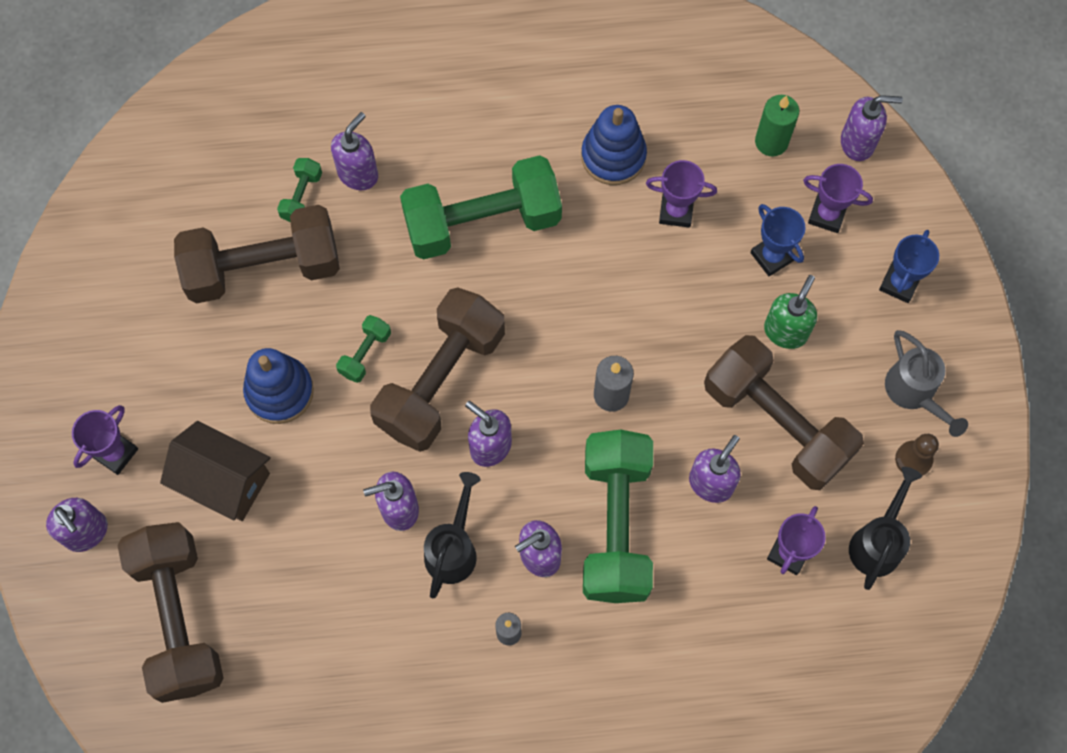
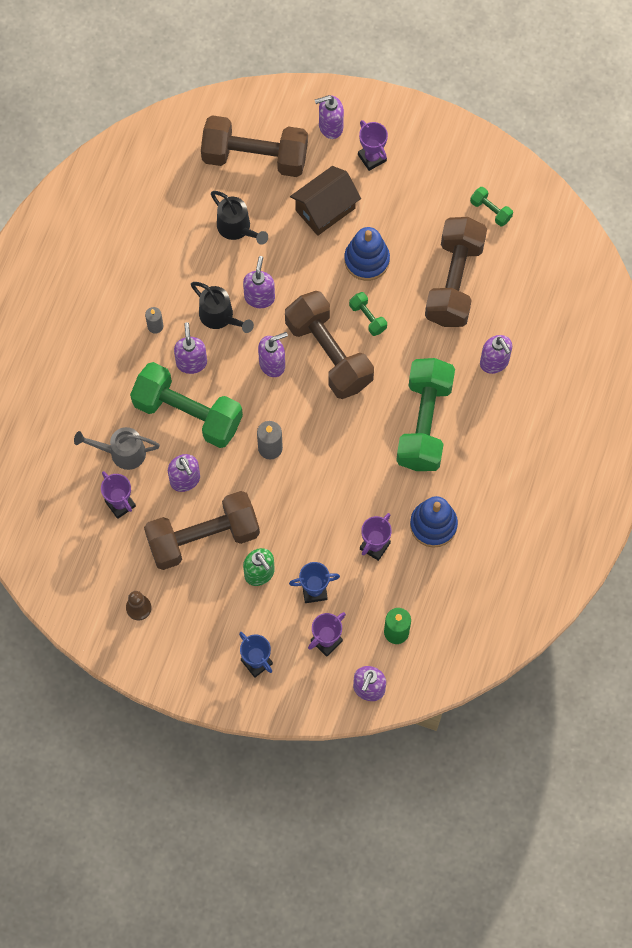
camera: 115 degrees right, 0 degrees up
green dumbbell [277,158,322,223] -> green dumbbell moved to [470,187,513,226]
black watering can [849,467,922,590] -> black watering can moved to [211,191,268,245]
grey watering can [885,330,968,437] -> grey watering can moved to [74,427,160,470]

